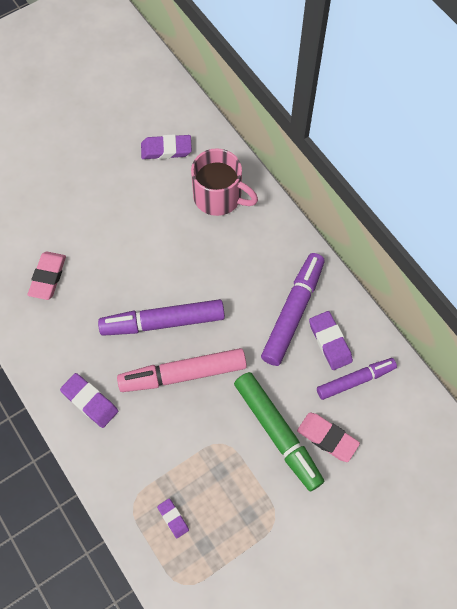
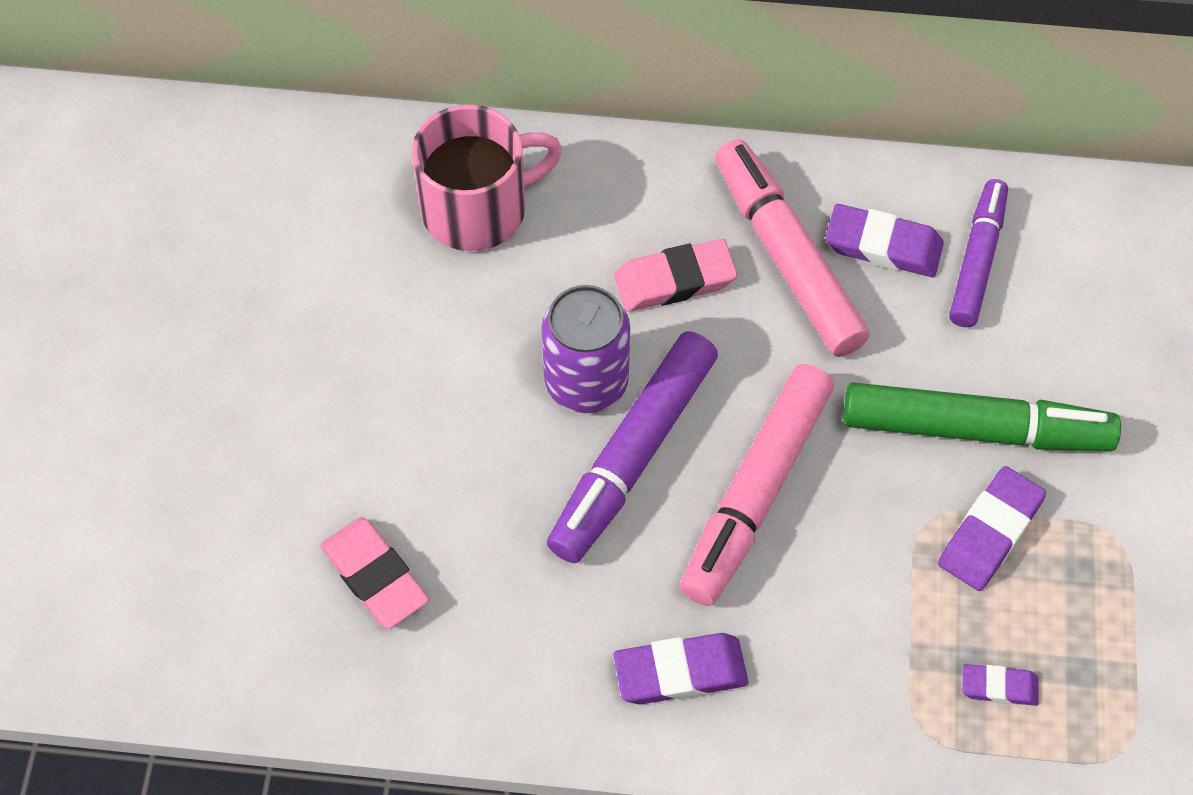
camera: 50 degrees left, 5 degrees down
purple eraser [141,134,192,159] -> purple eraser moved to [938,466,1046,591]
purple marker [261,253,325,366] -> pink marker [715,139,870,357]
pink eraser [297,412,360,462] -> pink eraser moved to [614,239,737,311]
none -> purple can [541,285,630,413]

